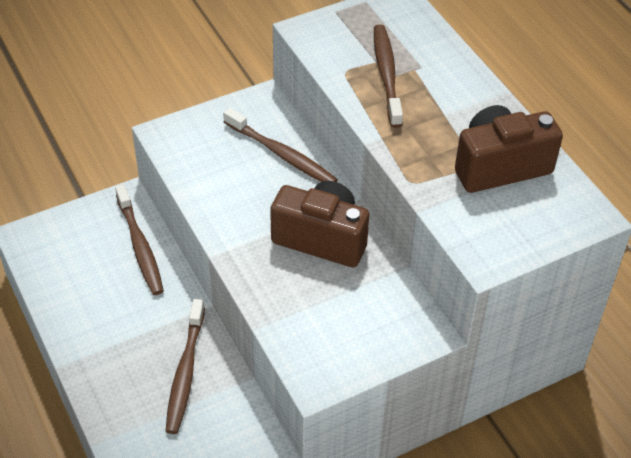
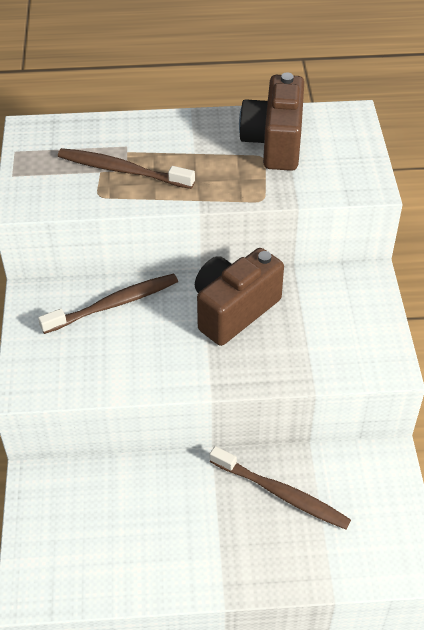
camera: 65 degrees left, 0 degrees up
brown toothbrush [115,184,164,295] -> none

